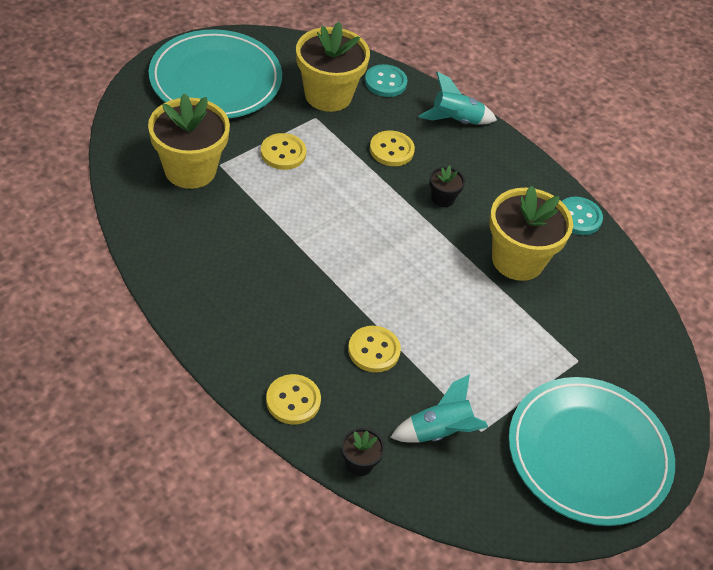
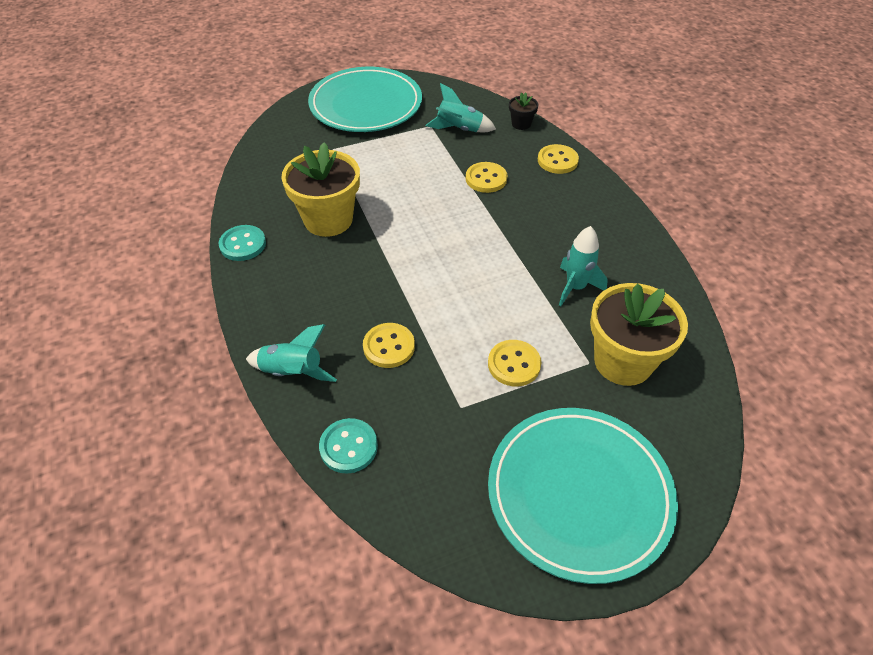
camera: 155 degrees left, 0 degrees up
yellow flower pot [296,22,370,112] -> none
black flower pot [429,165,465,207] -> none
none -> turquoise rocket [559,226,608,306]

